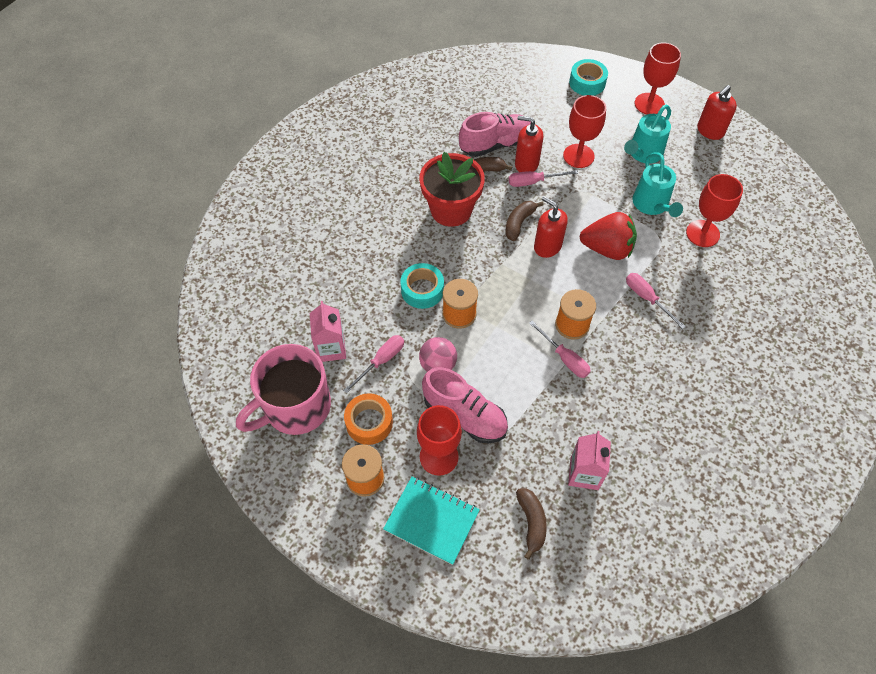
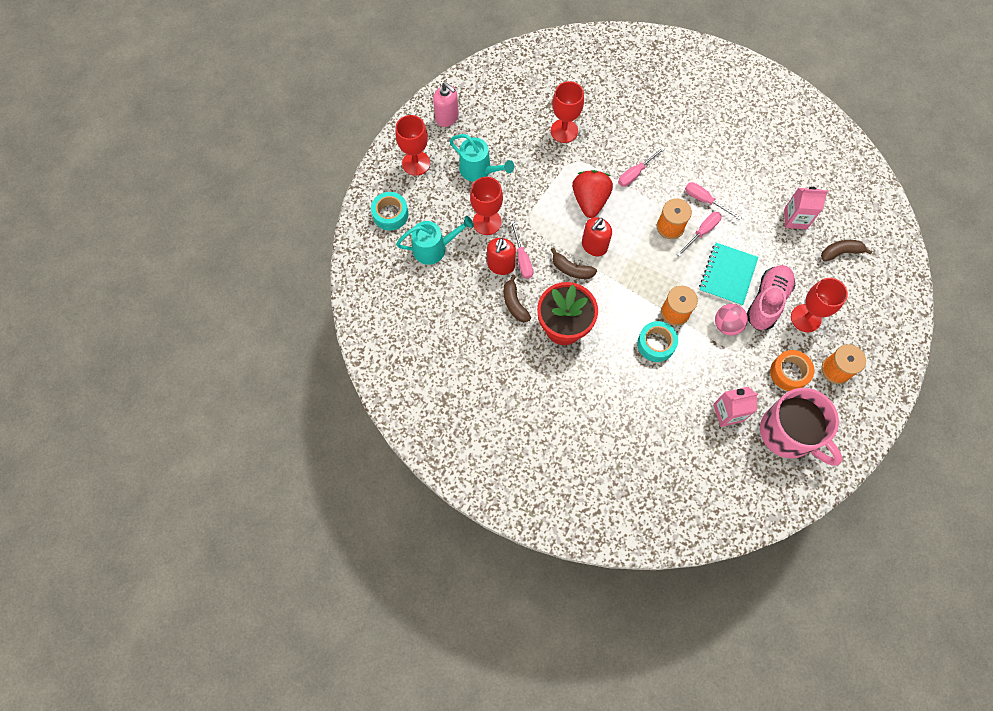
camera: 95 degrees left, 10 degrees up
pink screwdriver [343,335,404,393] -> pink screwdriver moved to [685,182,742,220]
turquoise notebook [383,477,480,565] -> turquoise notebook moved to [699,243,758,306]
pink shoe [459,112,531,157] -> none
turquoise watering can [632,152,683,217] -> turquoise watering can moved to [396,216,474,265]
red soap dispenser [697,85,737,140] -> pink soap dispenser [433,82,459,127]

